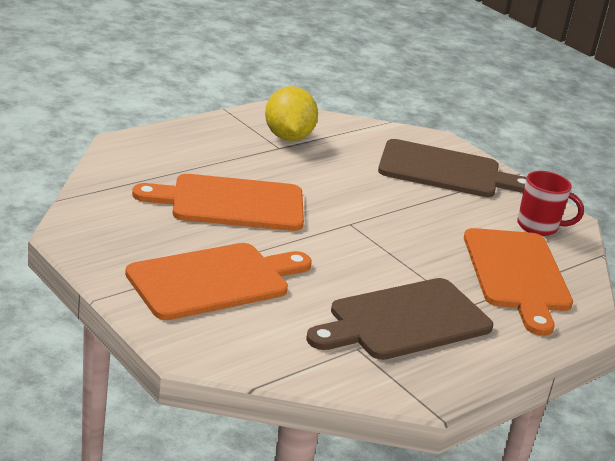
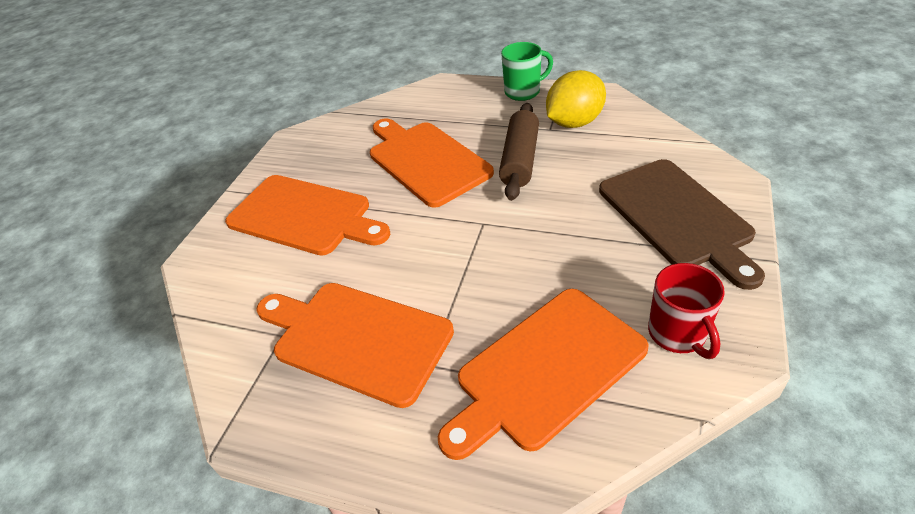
camera: 65 degrees right, 15 degrees up
brown cutting board [306,278,493,360] -> orange cutting board [256,283,454,408]
none -> brown rolling pin [499,103,539,201]
none -> green mug [501,42,553,101]

